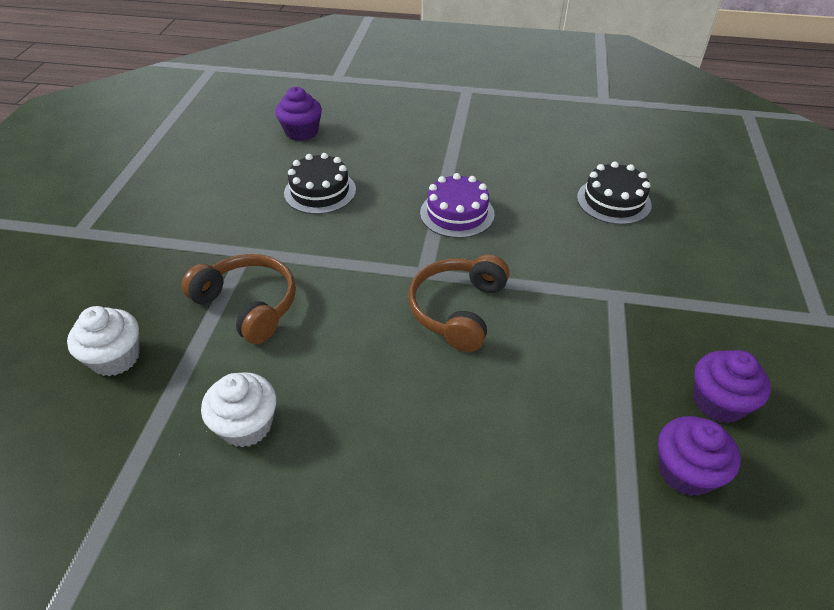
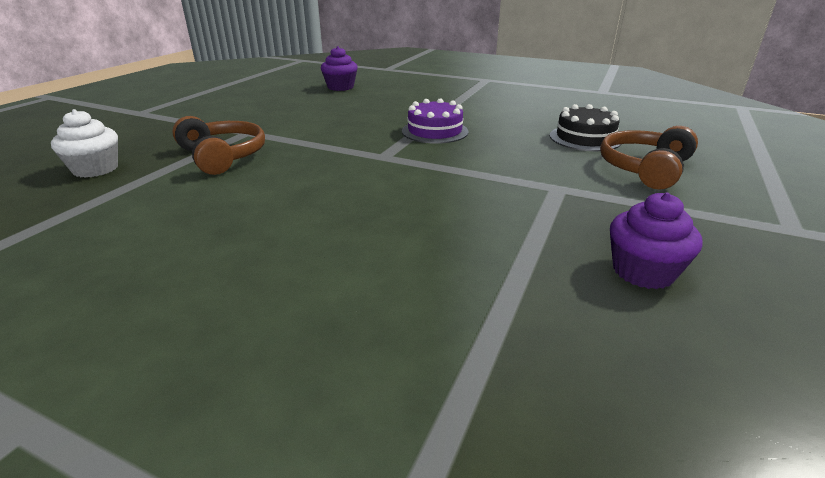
camera: 15 degrees right, 15 degrees down
white cupcake [201,372,276,447] -> none
black cake [284,153,356,214] -> none
brown headphones [408,254,510,352] -> brown headphones moved to [600,126,698,190]
purple cupcake [658,416,740,496] -> none

